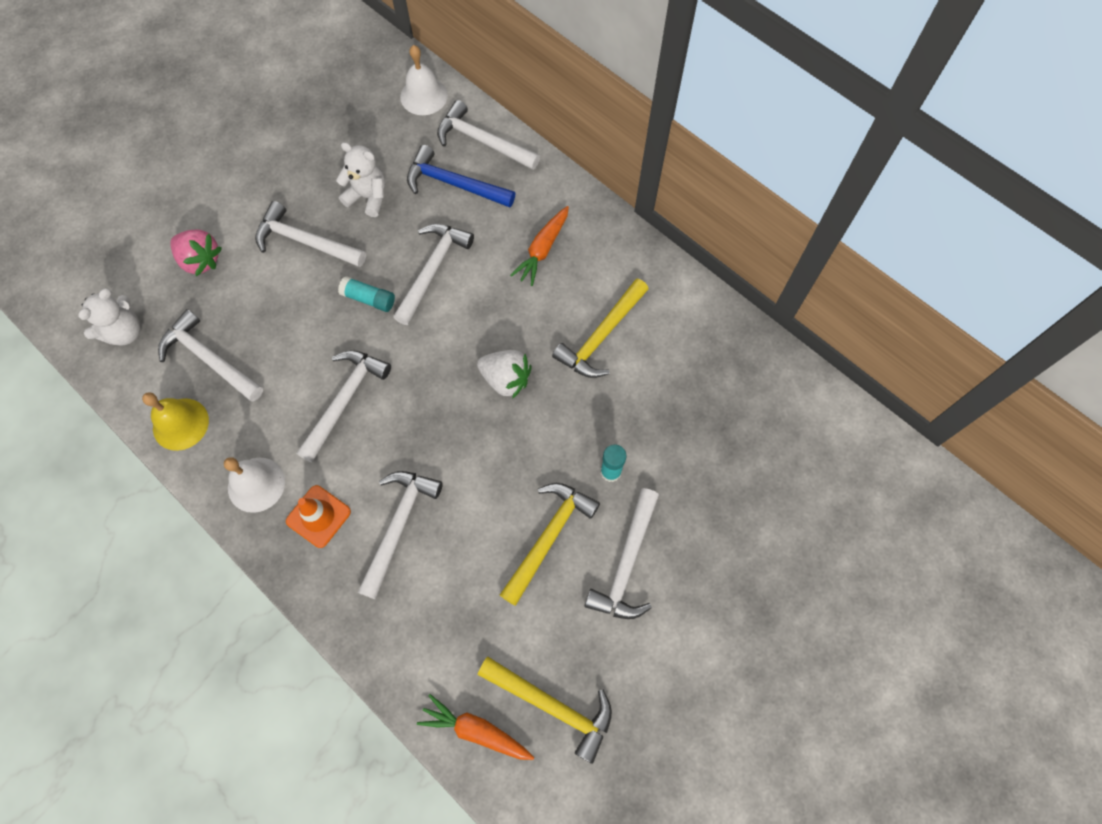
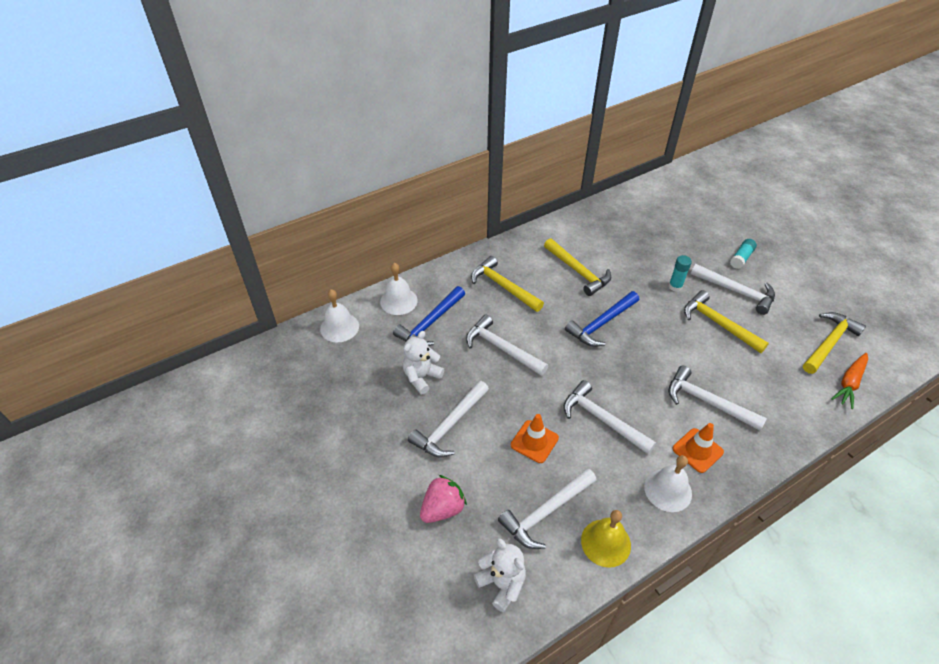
camera: 75 degrees left, 20 degrees down
turquoise glue stick [338,276,395,312] -> turquoise glue stick moved to [730,239,757,269]
white hammer [437,100,540,170] -> white bell [380,263,418,315]
white strawberry [477,350,532,399] -> blue hammer [565,291,639,347]
orange carrot [510,206,569,286] -> yellow hammer [471,256,544,312]
none -> orange traffic cone [511,414,559,463]

